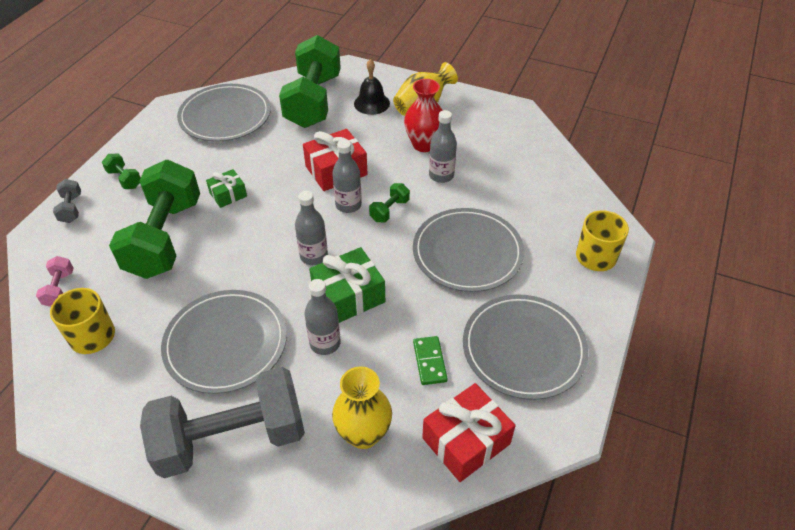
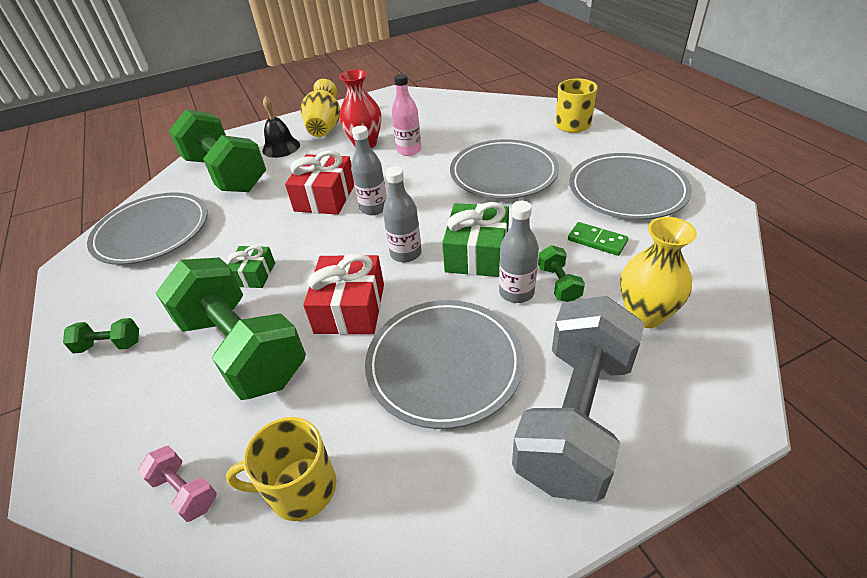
camera: 45 degrees left, 5 degrees down
grey dumbbell [53,179,81,223] -> none
green dumbbell [369,183,410,223] -> green dumbbell moved to [538,245,585,302]
red gift [422,383,516,482] -> red gift moved to [303,254,384,335]
grey bottle [429,110,457,183] -> pink bottle [392,74,421,156]

